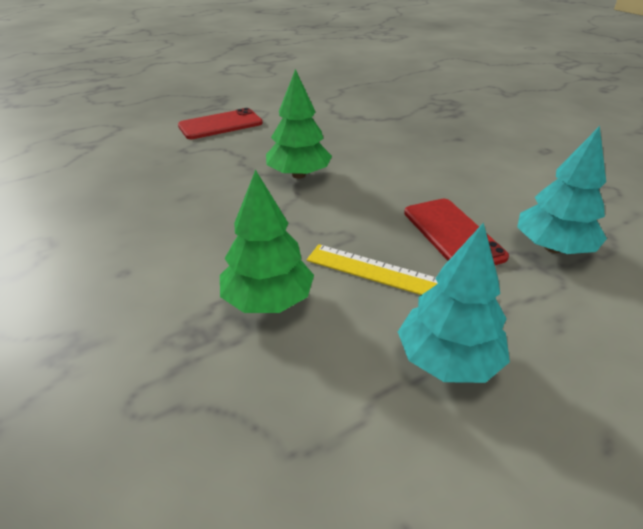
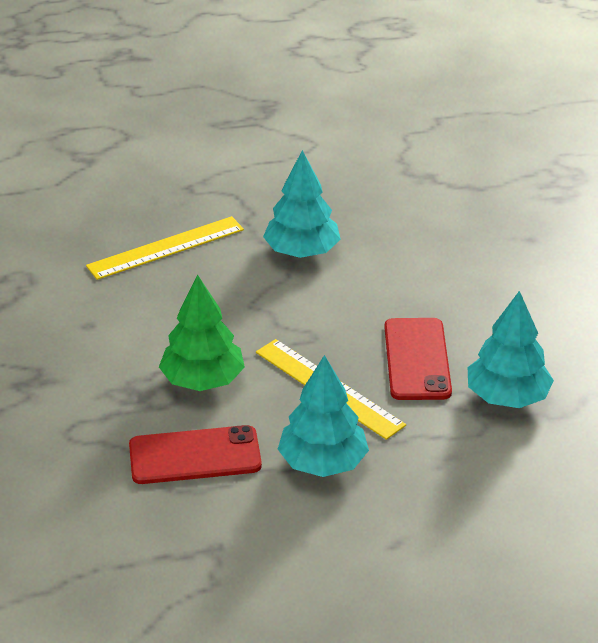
camera: 20 degrees right, 0 degrees up
red phone [178,108,263,139] -> red phone moved to [129,425,262,484]
green tree [266,69,332,179] -> turquoise tree [263,150,341,258]
none -> yellow ruler [86,216,244,280]

